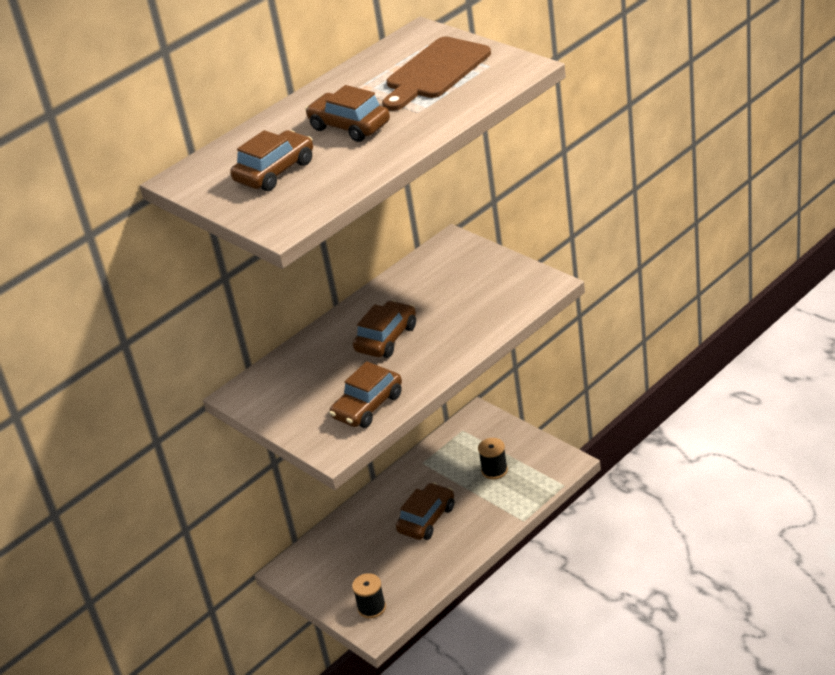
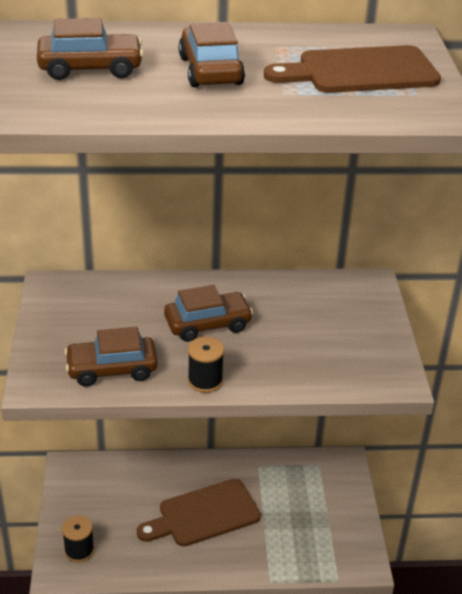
camera: 35 degrees right, 0 degrees up
brown car [396,483,454,540] -> brown cutting board [137,479,261,547]
black spool [478,438,508,479] -> black spool moved to [188,337,224,393]

